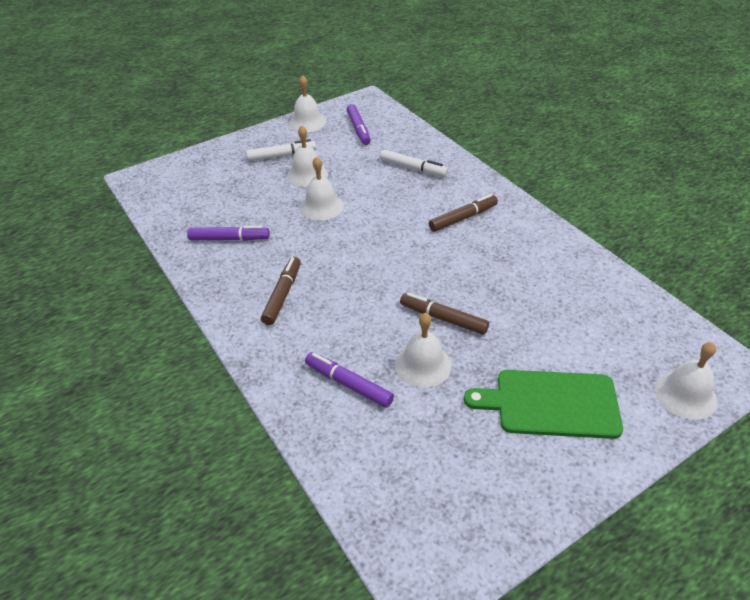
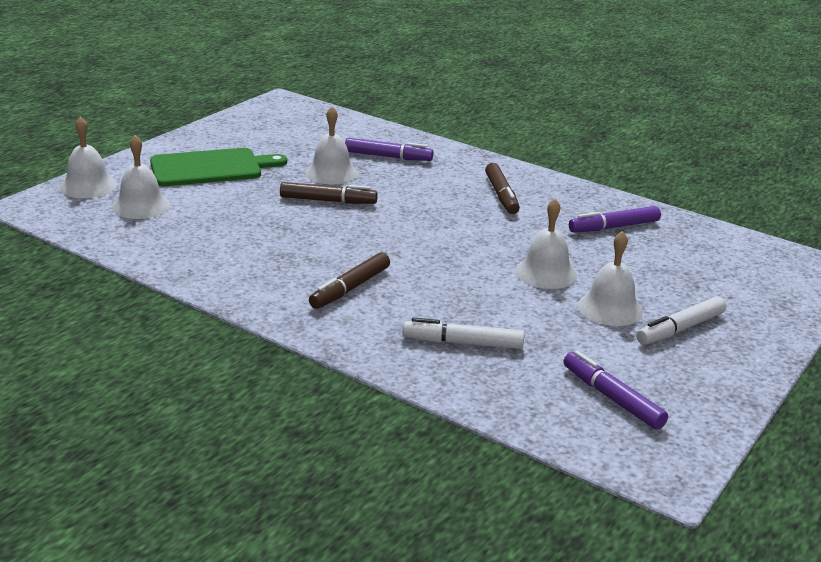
camera: 155 degrees right, 15 degrees down
white bell [289,75,326,132] -> white bell moved to [112,135,170,219]

